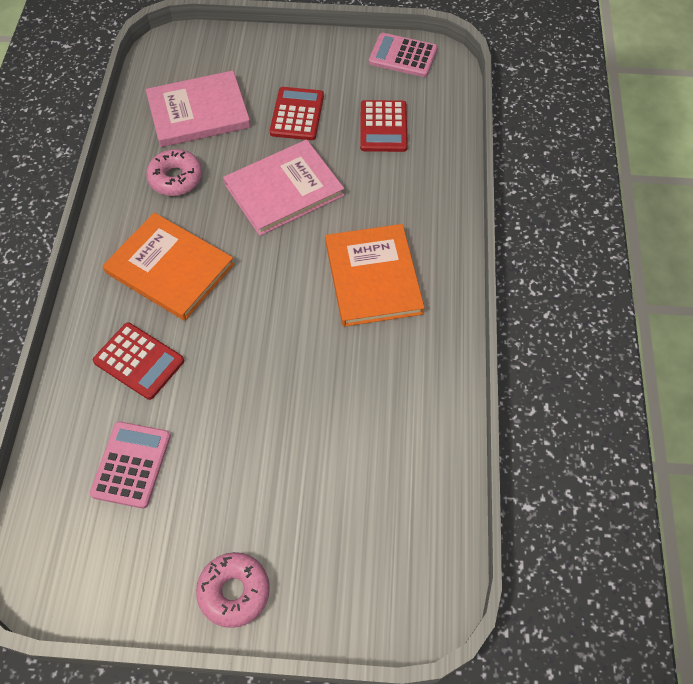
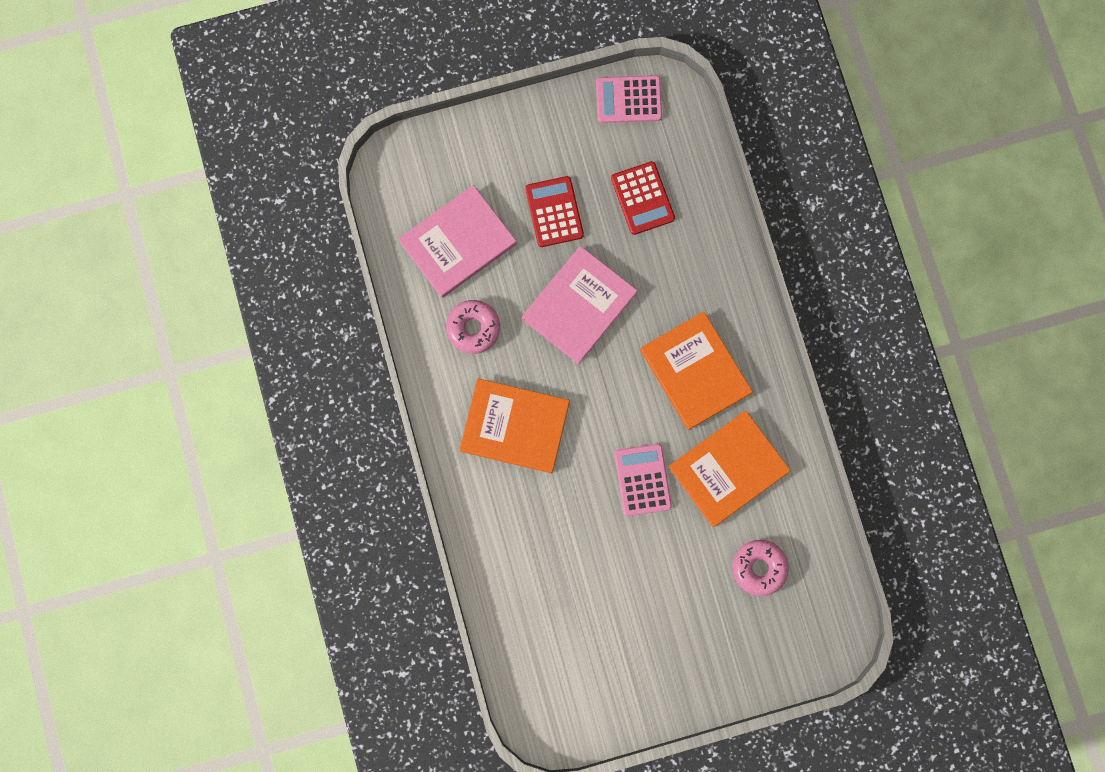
camera: 20 degrees left, 20 degrees up
pink calculator [90,421,171,509] -> pink calculator moved to [614,444,672,516]
red calculator [93,323,184,400] -> none
pink donut [196,552,270,628] -> pink donut moved to [732,540,789,596]
none -> orange book [669,410,791,527]

